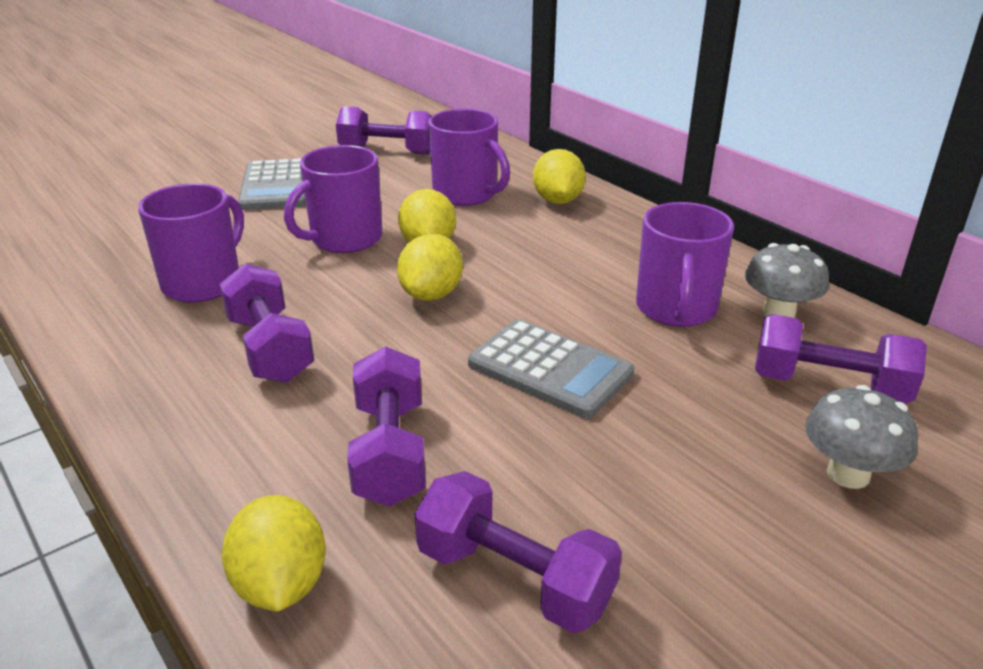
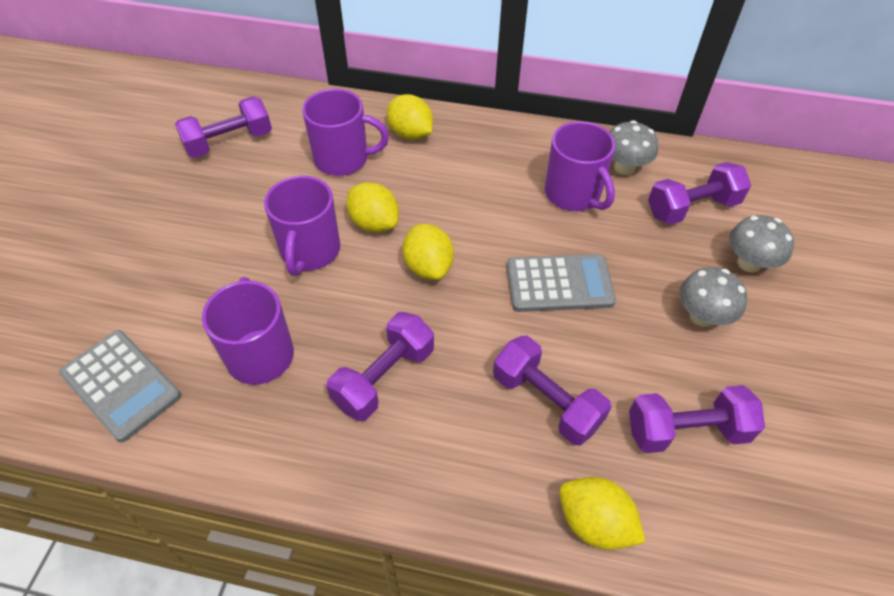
camera: 40 degrees left, 20 degrees up
purple dumbbell [220,263,314,383] -> purple dumbbell turned 75 degrees counterclockwise [326,312,434,421]
grey calculator [238,158,306,210] -> grey calculator moved to [59,330,181,443]
none -> grey mushroom [679,267,747,327]

